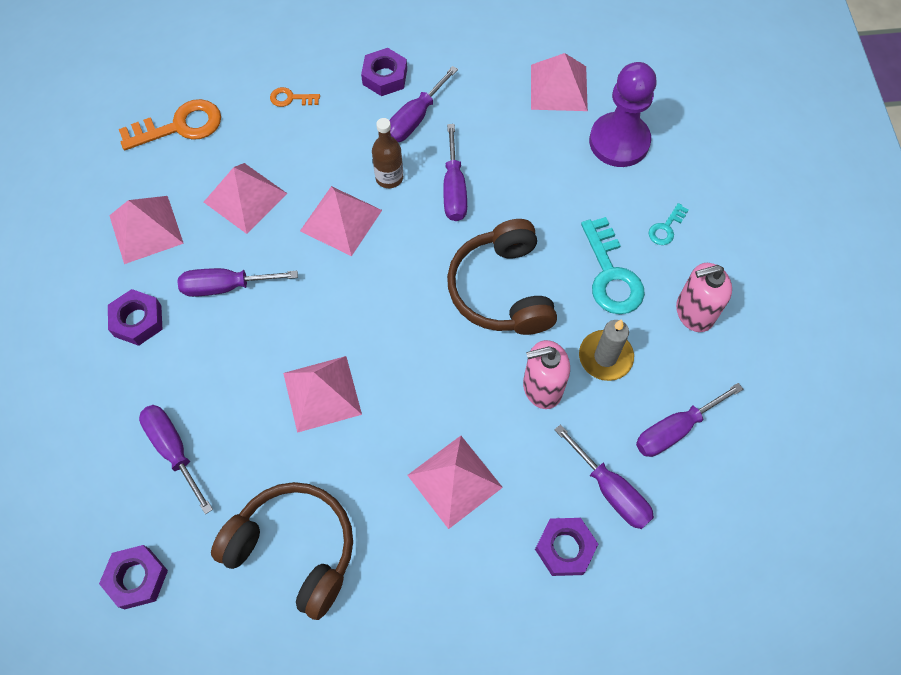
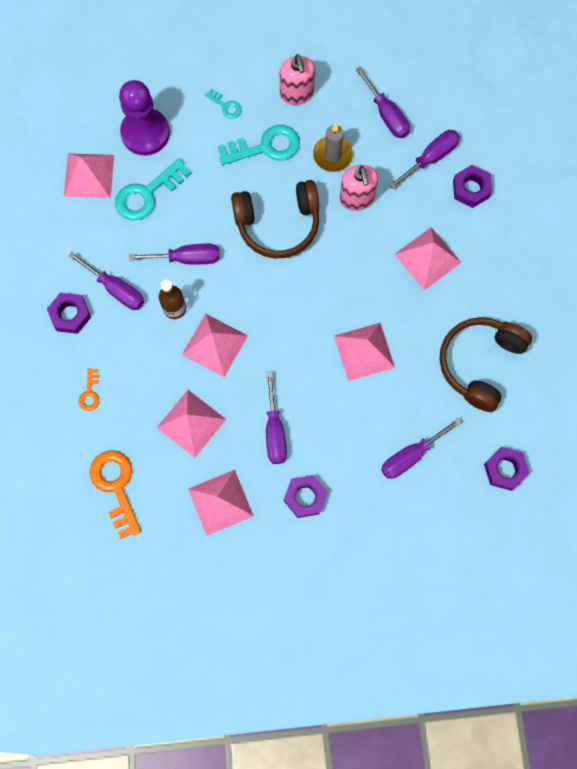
camera: 90 degrees left, 10 degrees up
none -> turquoise key [115,158,191,220]

